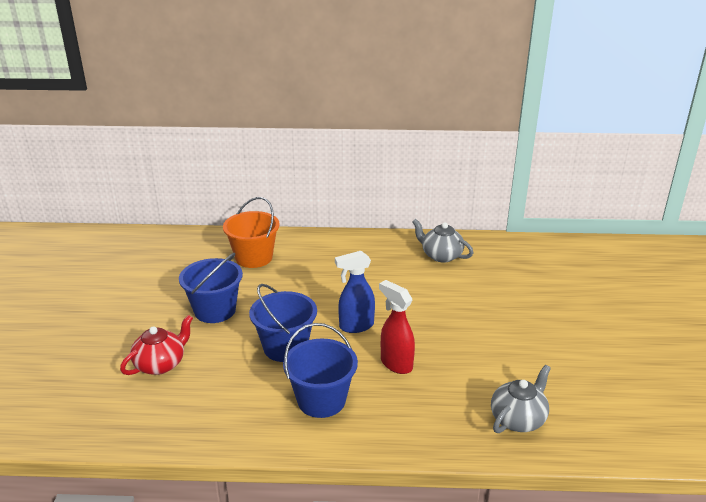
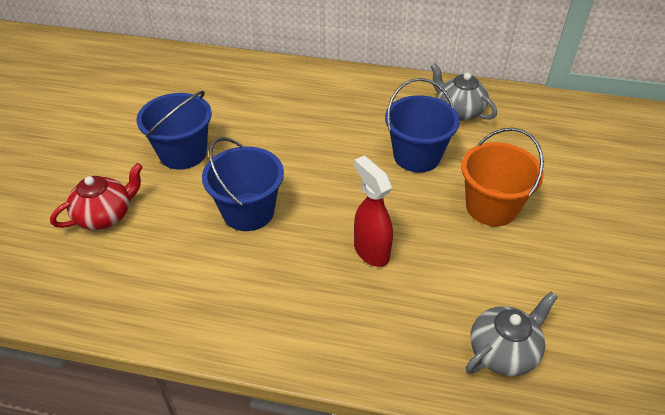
camera: 10 degrees right, 15 degrees up
orange bucket [223,197,280,268] -> orange bucket moved to [461,128,544,226]
blue bucket [283,323,358,418] -> blue bucket moved to [385,78,460,173]
blue spray bottle [335,251,375,333] -> none

